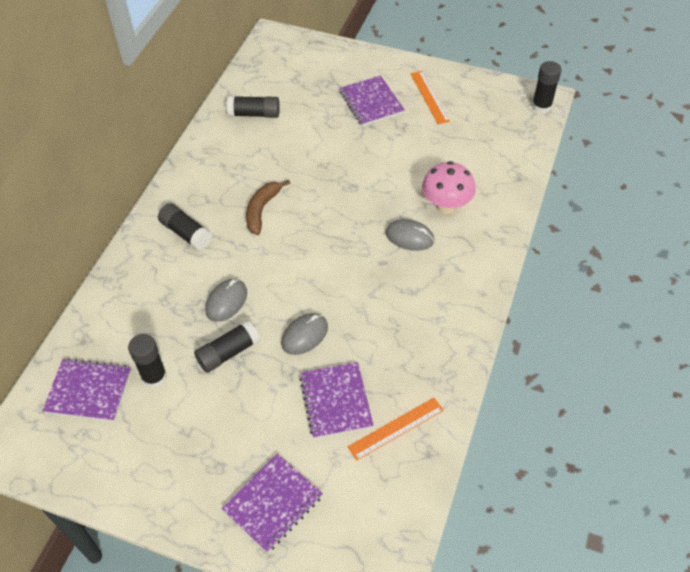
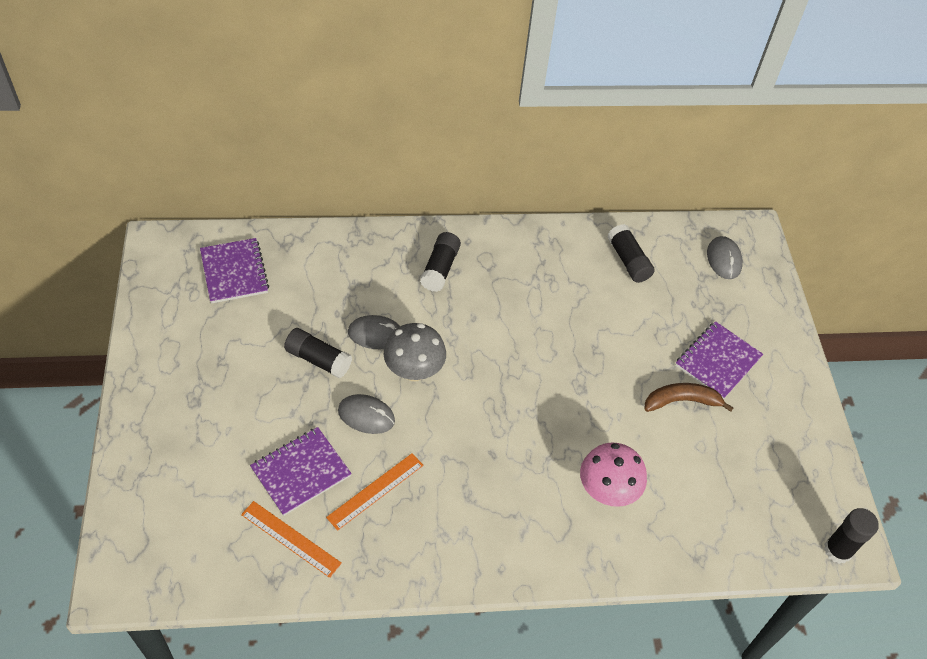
camera: 60 degrees right, 0 degrees up
black glue stick [128,334,167,388] -> none
purple notebook [221,454,323,553] -> none
brown banana [246,180,290,235] -> brown banana moved to [645,383,734,412]
grey mouse [385,219,435,251] -> grey mouse moved to [707,236,743,279]
orange ruler [410,71,450,124] -> orange ruler moved to [326,453,424,531]
none -> grey mushroom [384,323,446,381]

